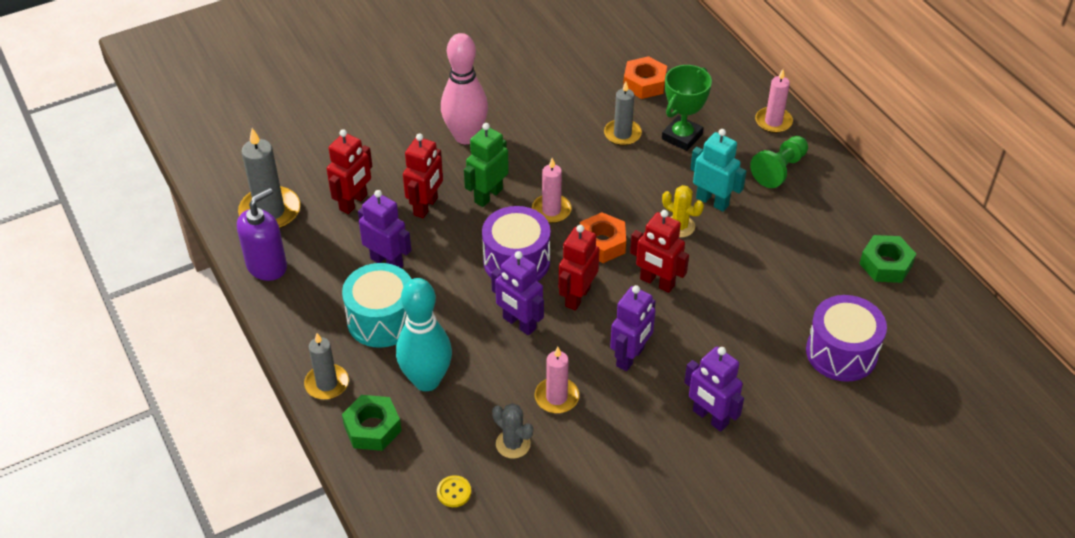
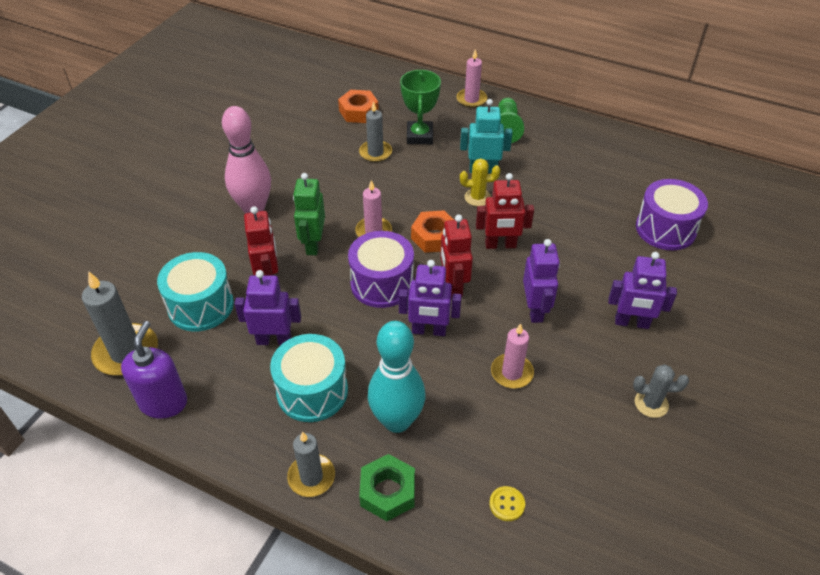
camera: 35 degrees left, 0 degrees up
red robot [327,129,372,214] -> turquoise drum [157,252,234,331]
grey cactus [492,403,533,459] -> grey cactus moved to [633,365,689,418]
green nut [859,235,916,283] -> none

